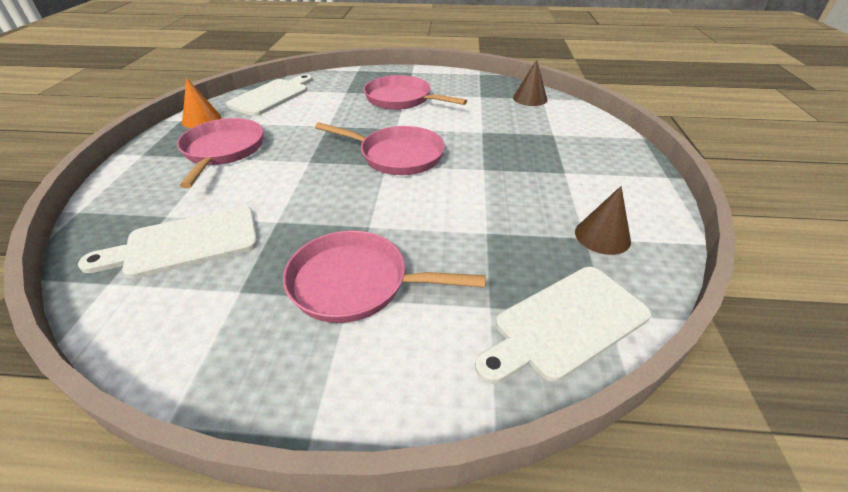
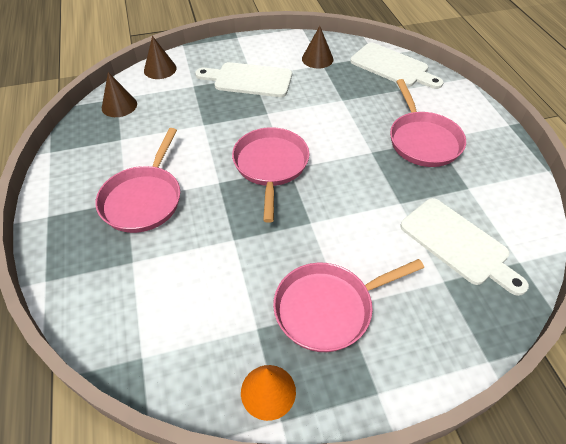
camera: 110 degrees left, 10 degrees up
white cutting board [226,74,313,116] -> white cutting board moved to [195,62,292,97]
none -> brown cone [144,36,177,79]

